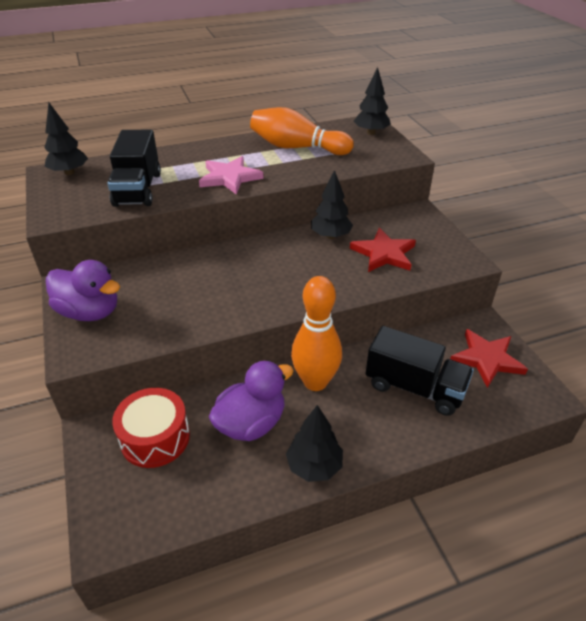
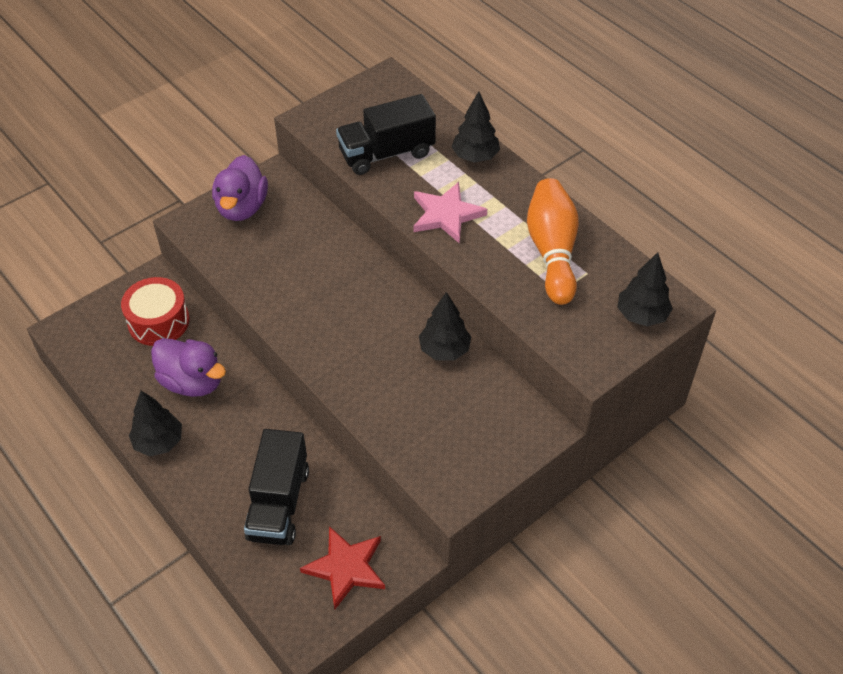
camera: 70 degrees right, 10 degrees up
black tree [44,103,88,175] -> black tree moved to [451,91,500,163]
orange bowling pin [291,276,342,391] -> none
red star [350,228,416,272] -> none

